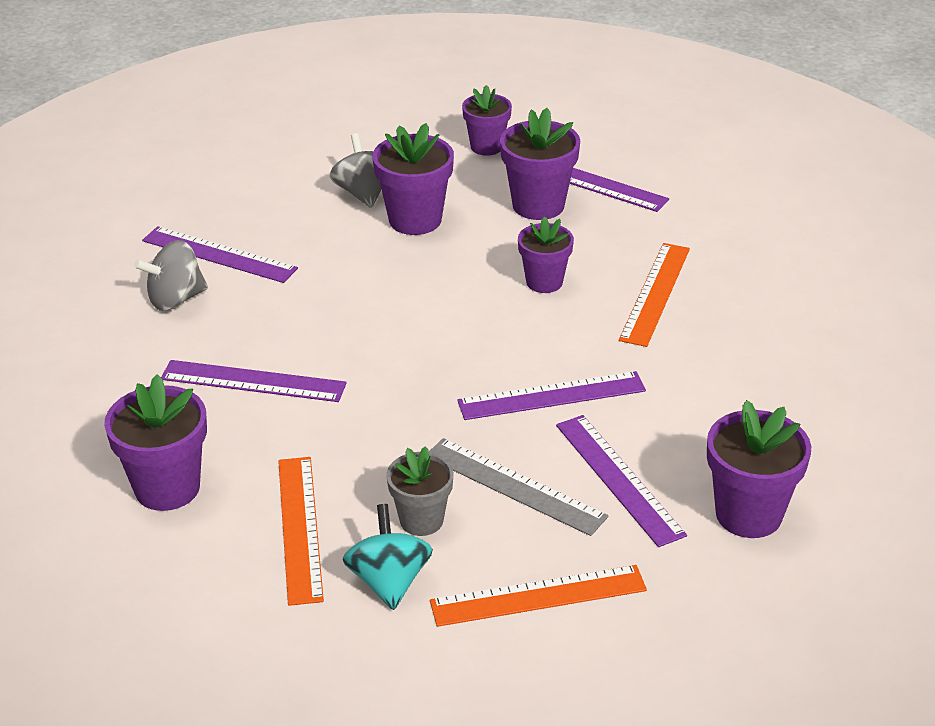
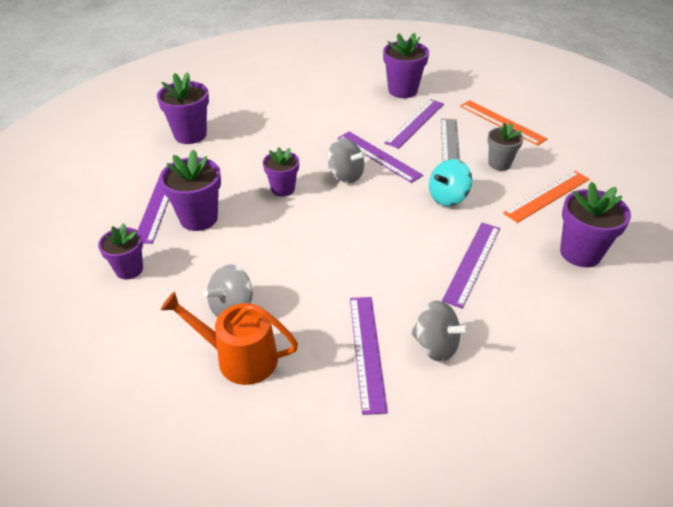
camera: 120 degrees left, 5 degrees up
purple ruler [161,360,347,402] -> purple ruler turned 45 degrees clockwise [442,223,500,309]
turquoise spinning top [342,504,433,610] -> turquoise spinning top moved to [429,159,472,206]
purple flower pot [373,123,454,235] -> purple flower pot moved to [157,72,209,144]
orange ruler [619,243,690,347] -> none
none -> orange watering can [161,292,298,385]
none -> grey spinning top [328,138,366,183]

